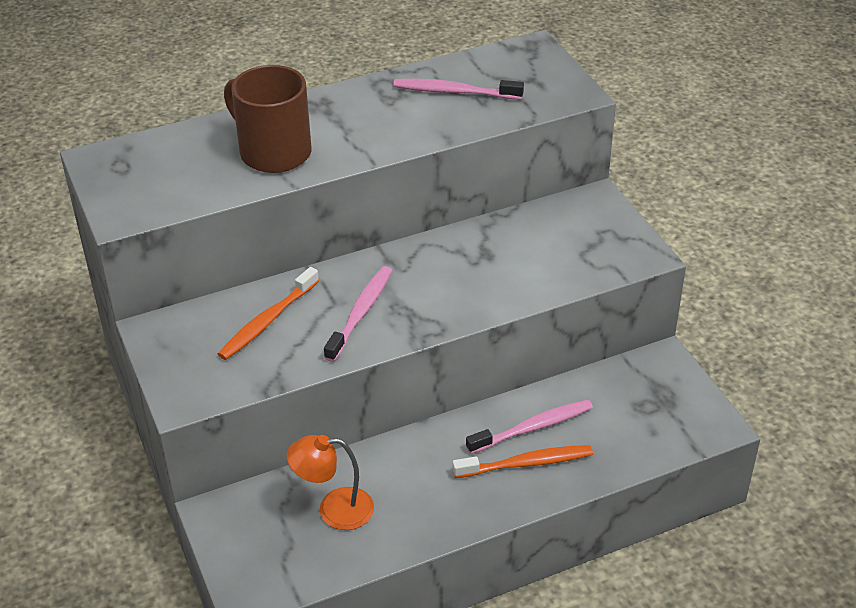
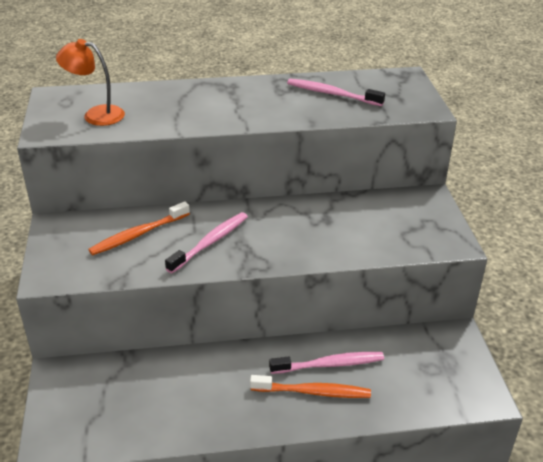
camera: 15 degrees right, 5 degrees down
brown mug [224,65,312,173] -> none
orange lamp [286,435,374,530] -> orange lamp moved to [56,39,125,126]

